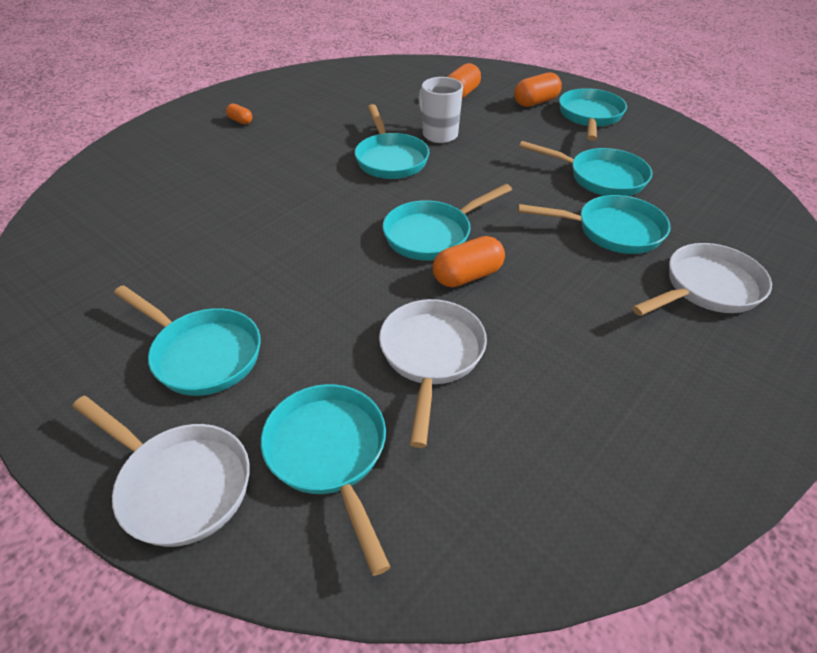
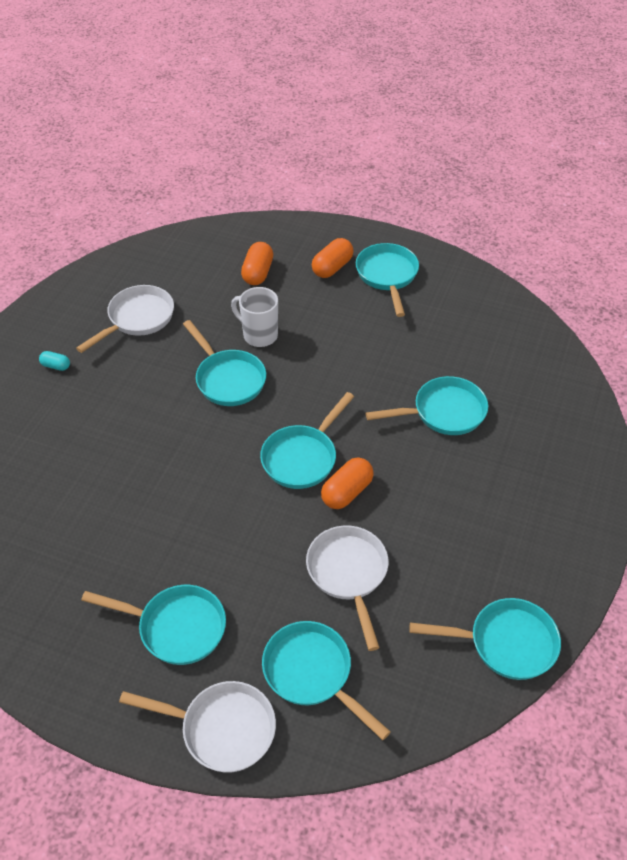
camera: 20 degrees left, 5 degrees up
orange capsule [226,104,252,125] -> turquoise capsule [39,351,70,371]
turquoise pan [519,141,653,196] -> turquoise pan moved to [410,598,561,680]
white pan [632,243,772,316] -> white pan moved to [76,285,174,353]

